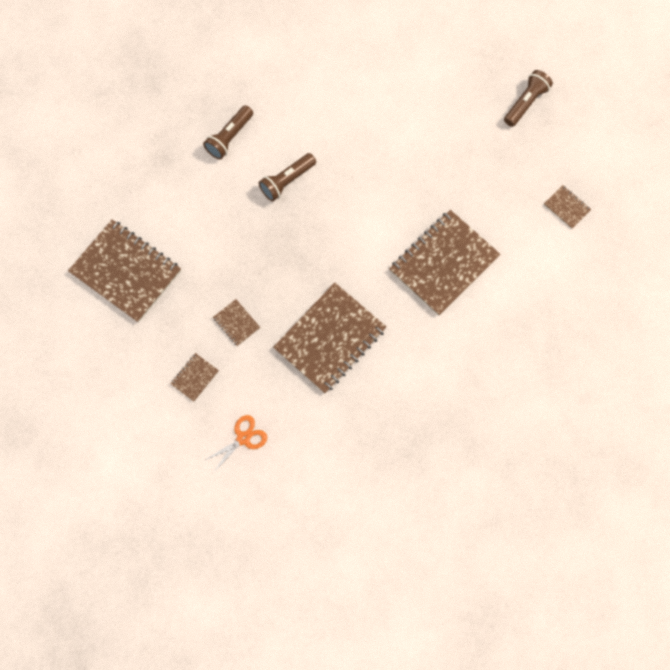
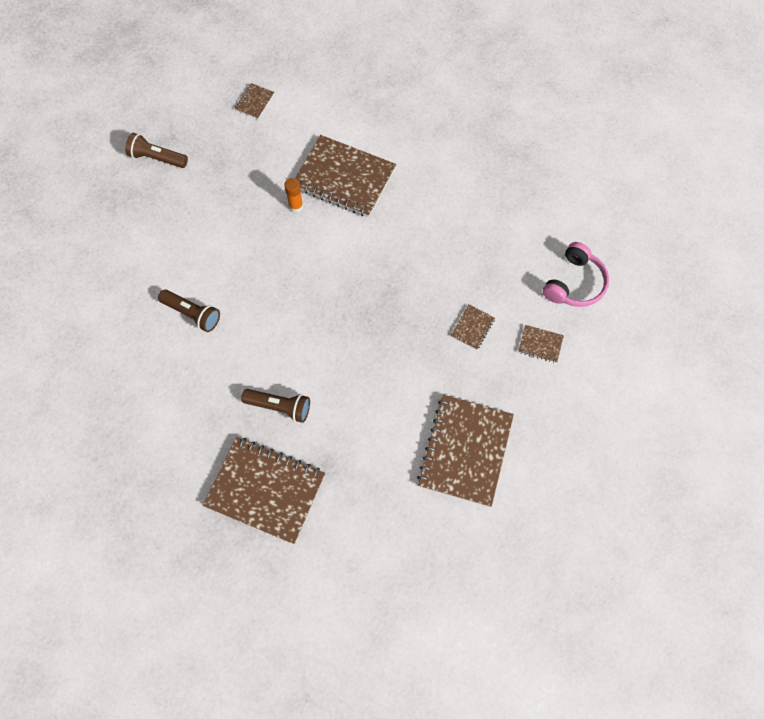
camera: 110 degrees left, 5 degrees down
orange scissors [203,415,267,473] -> pink headphones [543,242,609,307]
brown flashlight [259,153,316,201] -> brown flashlight moved to [158,290,220,332]
brown notebook [273,283,386,393] -> brown notebook moved to [203,437,325,544]
none -> orange glue stick [284,178,303,212]

